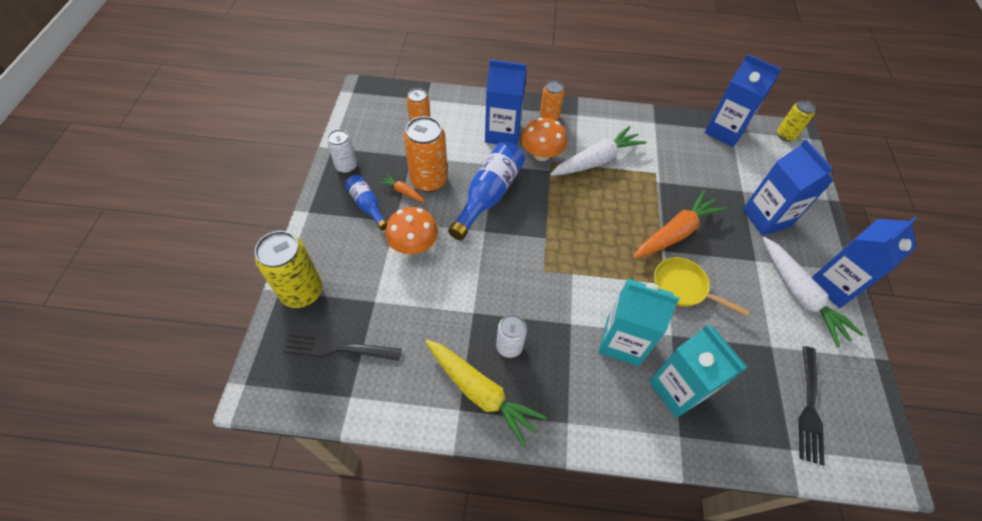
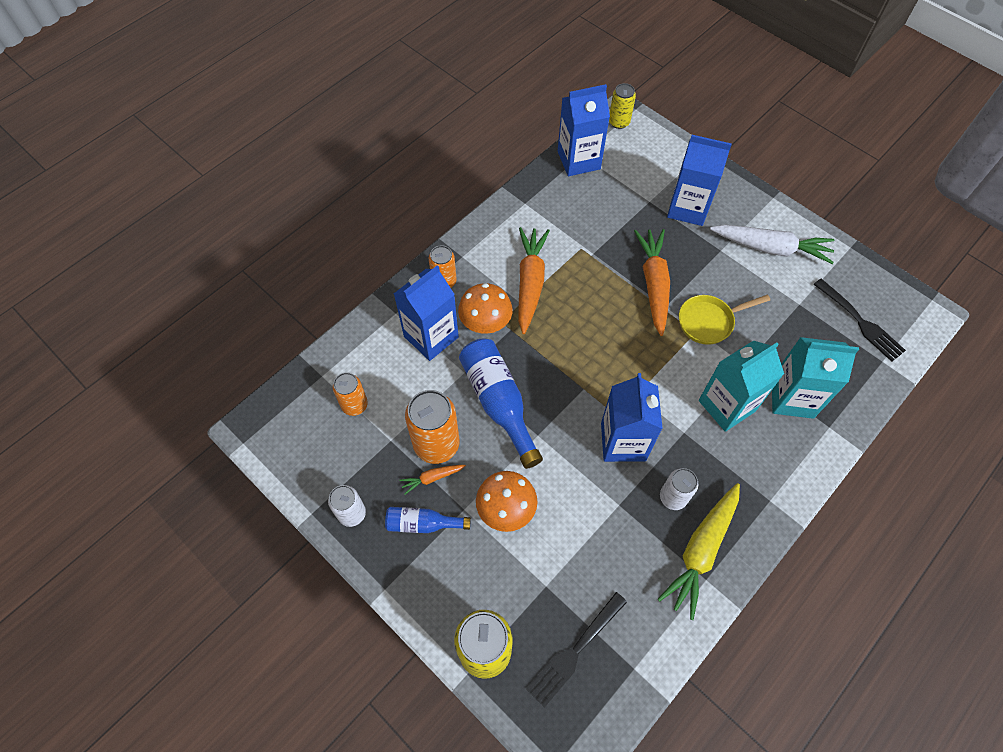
camera: 50 degrees left, 5 degrees up
yellow carrot [425,340,547,448] -> yellow carrot turned 135 degrees clockwise [658,483,740,620]
white carrot [550,126,646,176] -> orange carrot [518,227,550,334]
blue carton [811,217,917,308] -> blue carton moved to [601,373,663,462]

